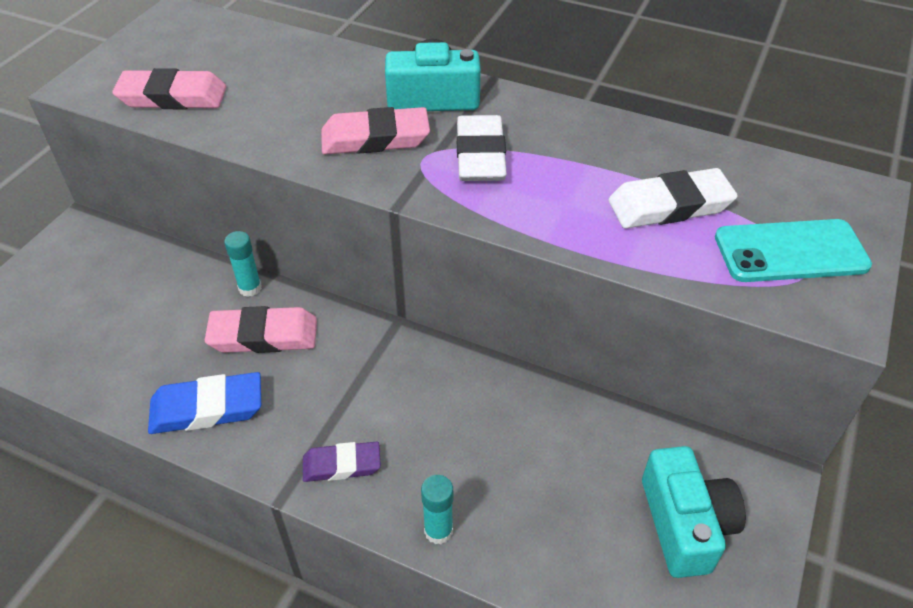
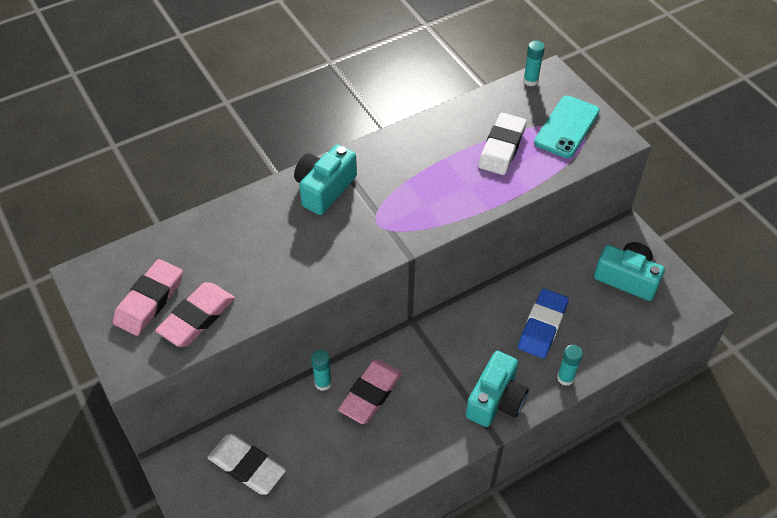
camera: 55 degrees left, 5 degrees up
blue eraser [148,372,261,434] -> blue eraser moved to [518,289,569,358]
purple eraser [303,442,381,482] -> turquoise camera [466,351,529,427]
pink eraser [321,107,430,154] -> pink eraser moved to [113,259,183,336]
white eraser [457,115,507,181] -> white eraser moved to [207,434,286,495]
none -> turquoise glue stick [523,41,545,86]

